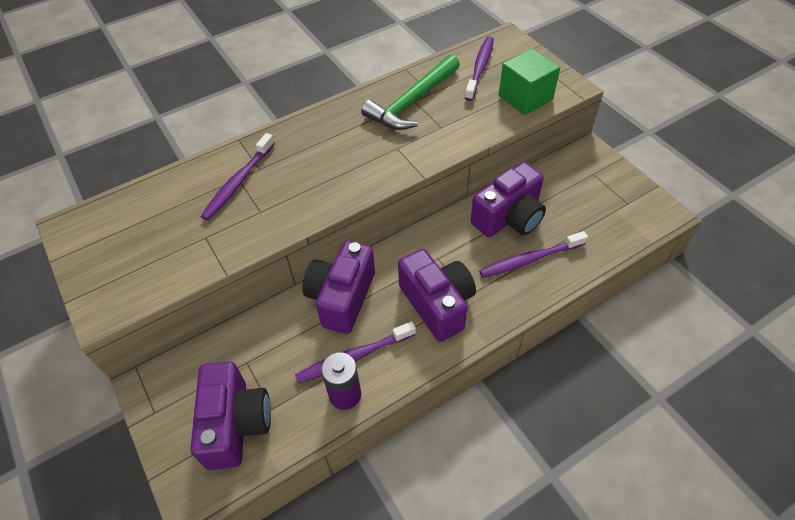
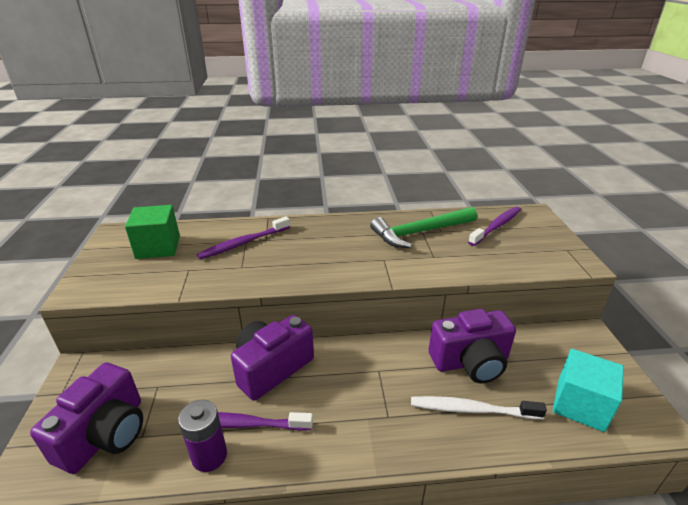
camera: 25 degrees right, 20 degrees down
purple camera [398,249,476,342] -> none
purple toothbrush [479,231,588,278] -> white toothbrush [411,396,547,419]
green cube [499,48,560,115] -> green cube moved to [125,205,180,259]
none -> turquoise cube [553,349,624,432]

